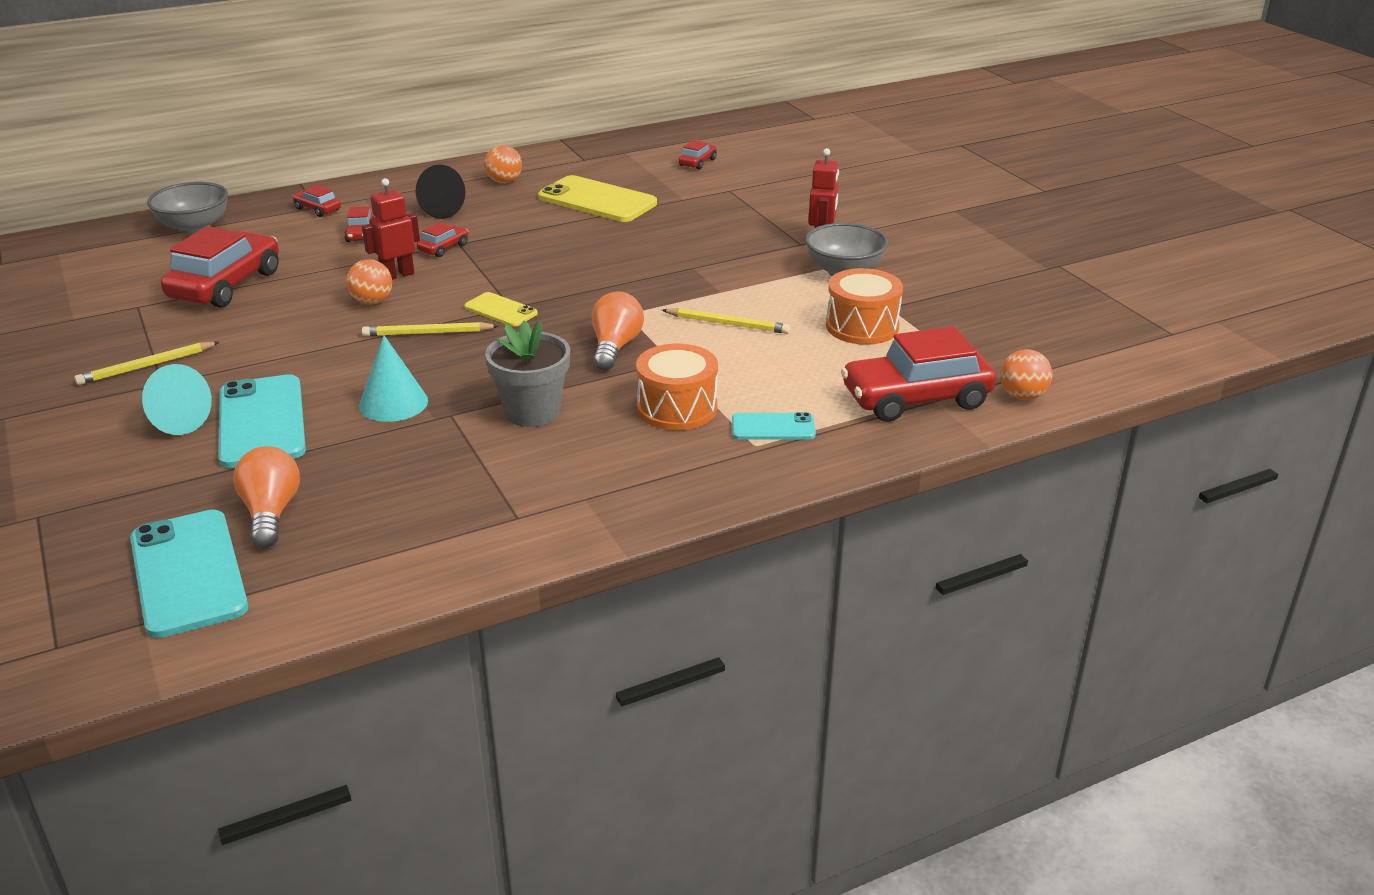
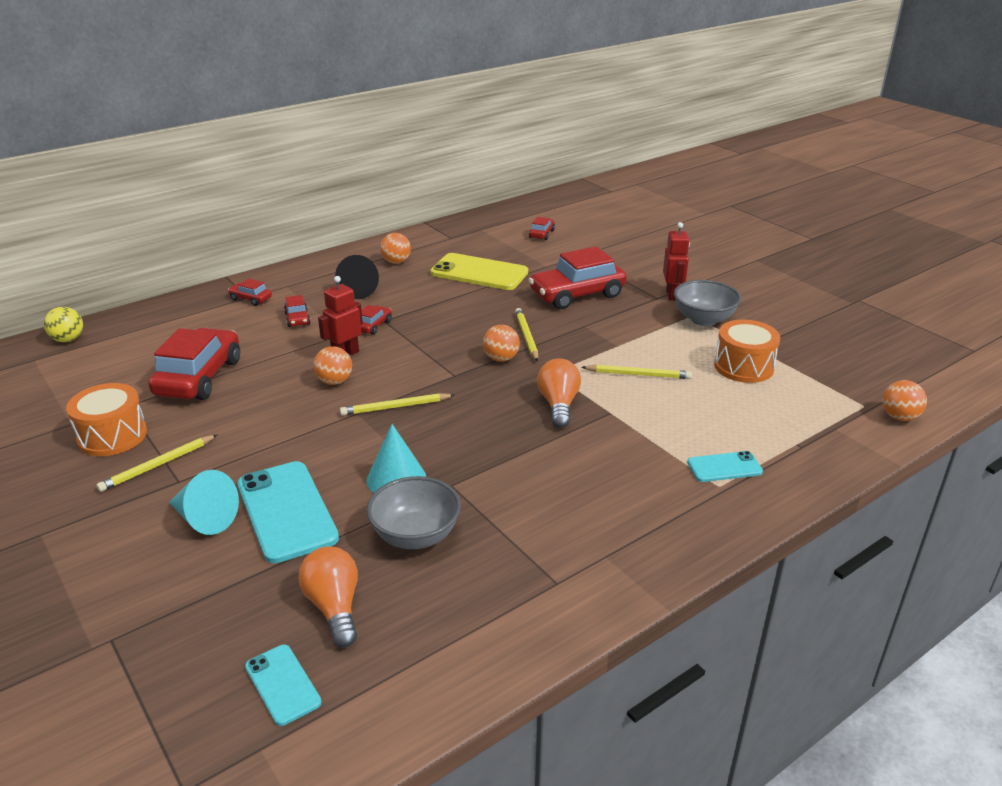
camera: 10 degrees left, 0 degrees up
turquoise phone [130,509,248,638] -> turquoise phone [245,644,321,726], size x0.54
grey bowl [147,182,228,234] -> grey bowl moved to [366,476,461,549]
yellow phone [464,292,538,327] -> none
grey flower pot [485,320,570,427] -> none
orange drum [636,343,718,430] -> orange drum moved to [66,383,147,456]
red car [841,326,996,422] -> red car moved to [529,246,627,309]
none -> yellow ball [44,307,83,342]
none -> orange ball [483,325,520,362]
none -> yellow pencil [515,308,538,362]

